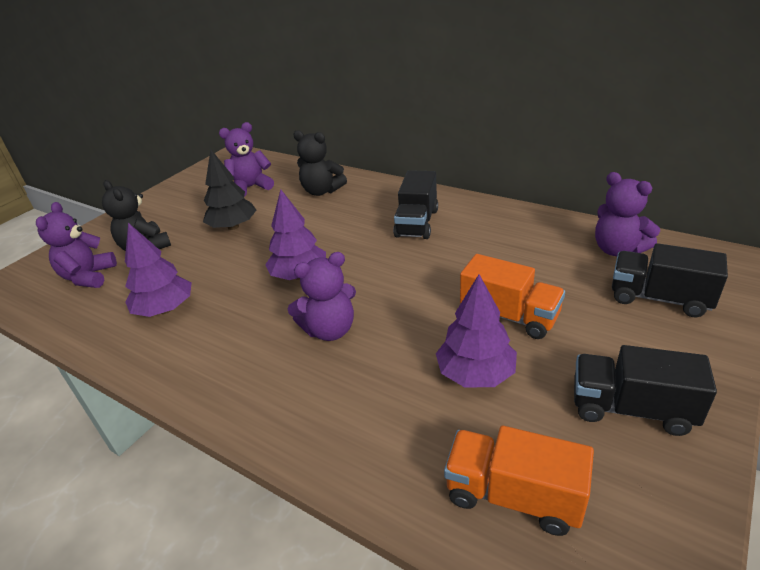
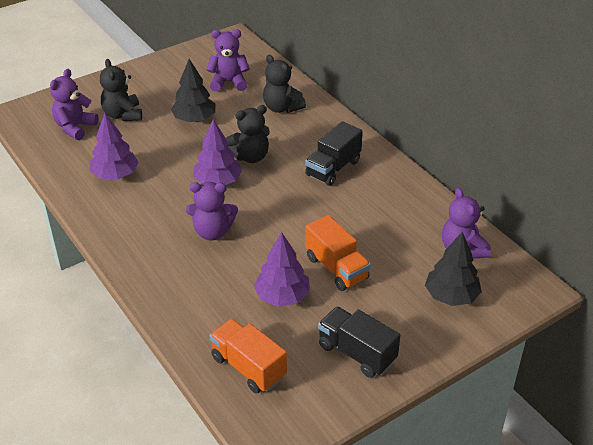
camera: 20 degrees right, 5 degrees up
black truck [612,243,728,317] -> black tree [425,232,482,306]
none -> black teddy bear [226,105,270,163]

